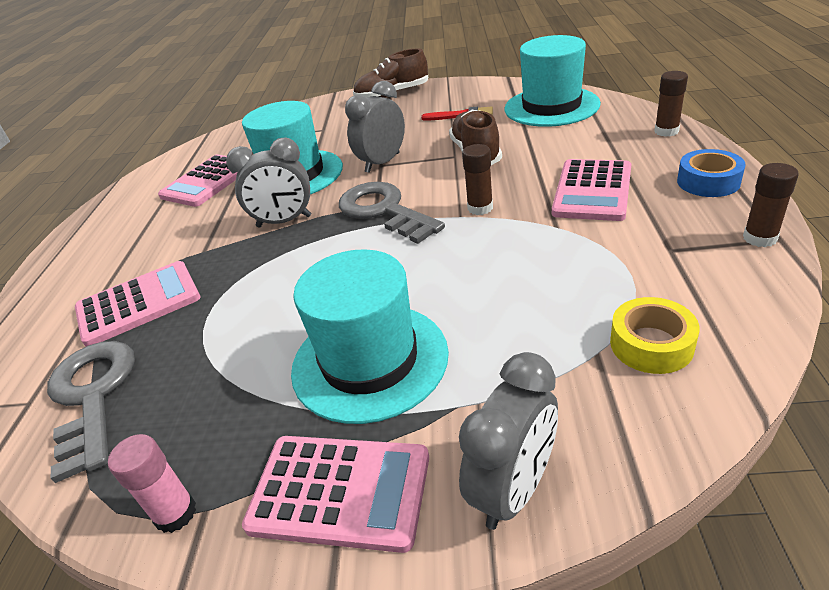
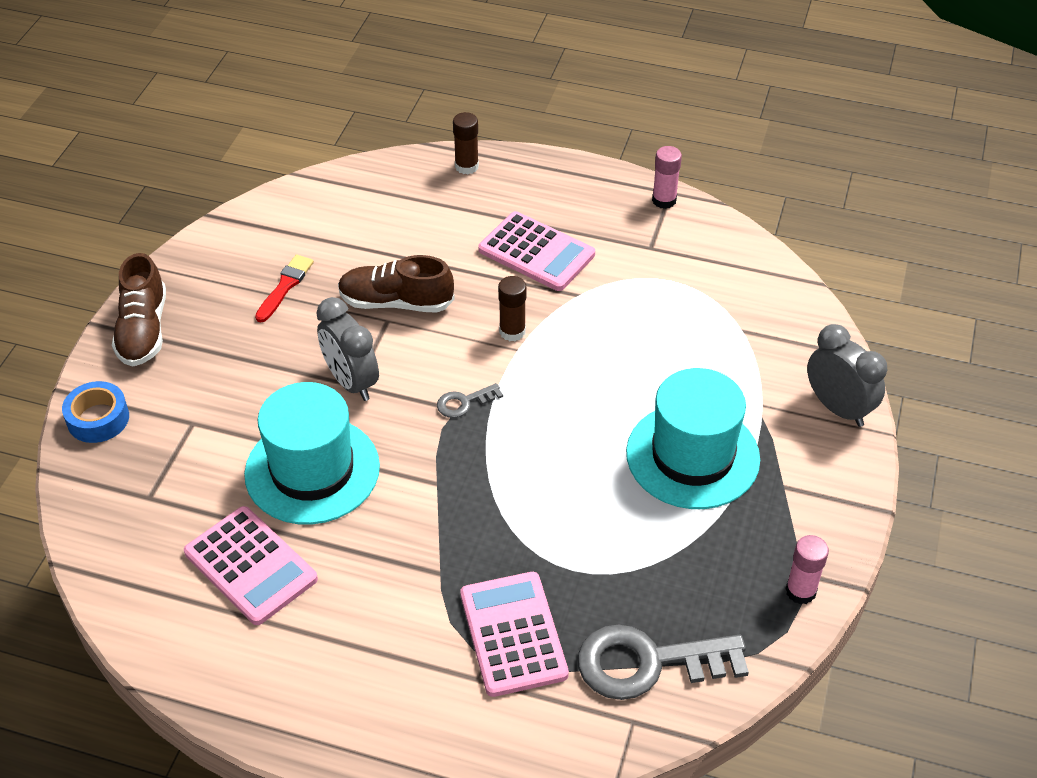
camera: 80 degrees left, 10 degrees up
grey clock [226,138,311,228] -> none
pink calculator [242,436,429,553] -> none
grey key [339,182,445,244] -> grey key [437,383,503,418], size x0.46
turquoise hat [505,35,601,127] -> none
yellow tape [610,297,699,374] -> none
blue tape [677,149,746,197] -> blue tape moved to [62,381,129,443]
brown glue stick [743,163,799,247] -> pink glue stick [652,146,682,209]

